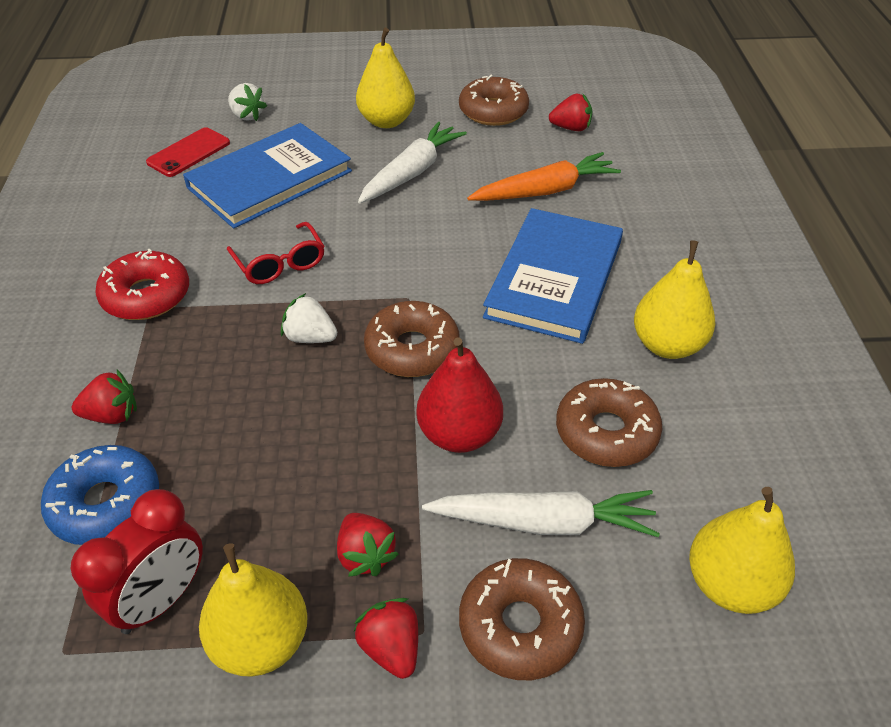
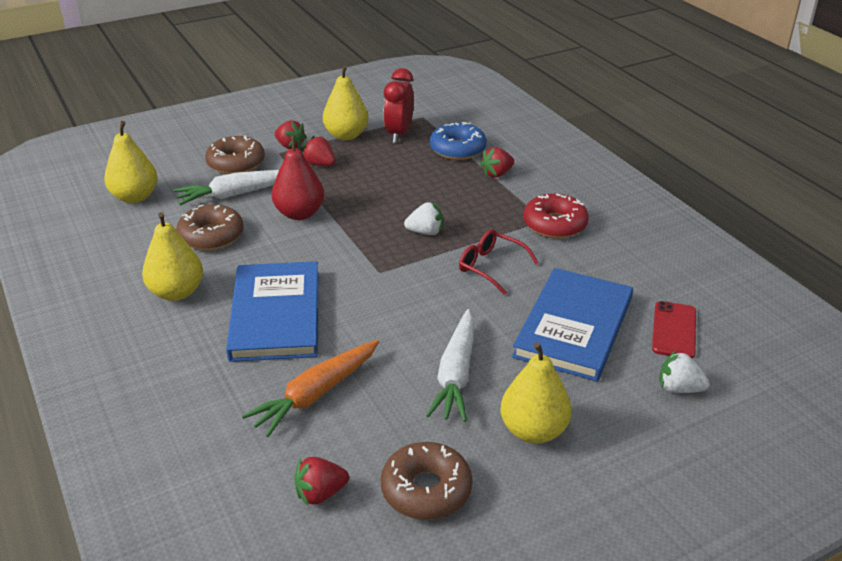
camera: 155 degrees right, 10 degrees down
brown donut [364,301,460,377] -> none

